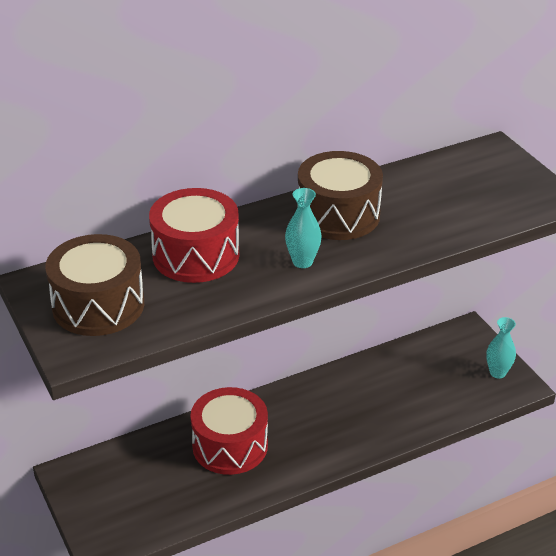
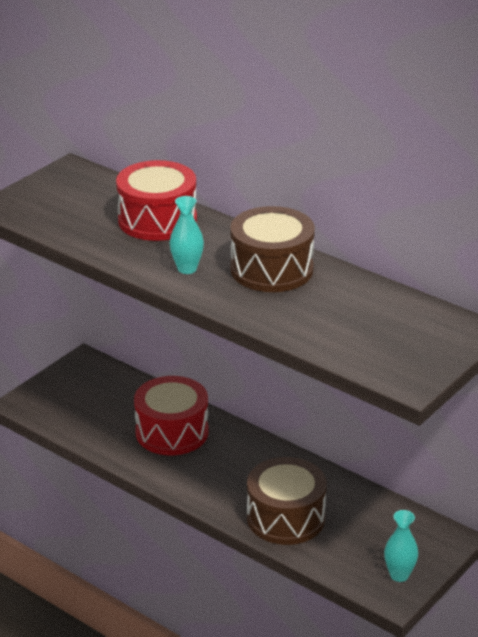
camera: 65 degrees right, 5 degrees down
brown drum [45,234,144,336] -> brown drum moved to [247,457,327,545]

